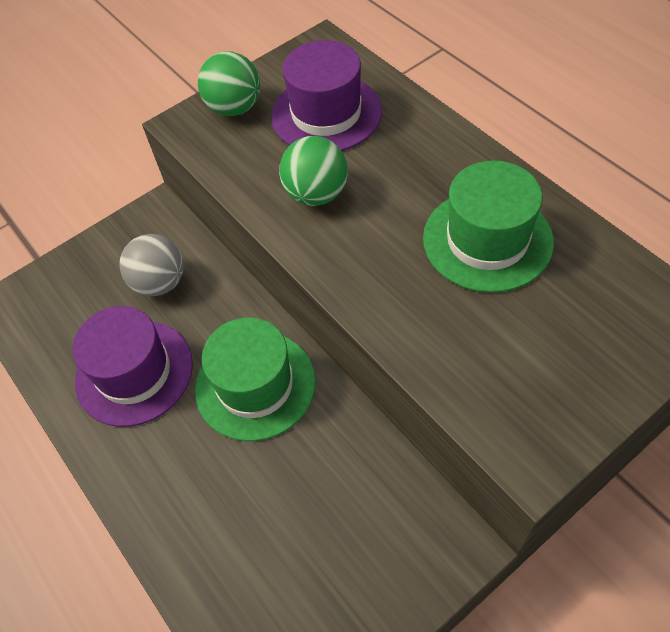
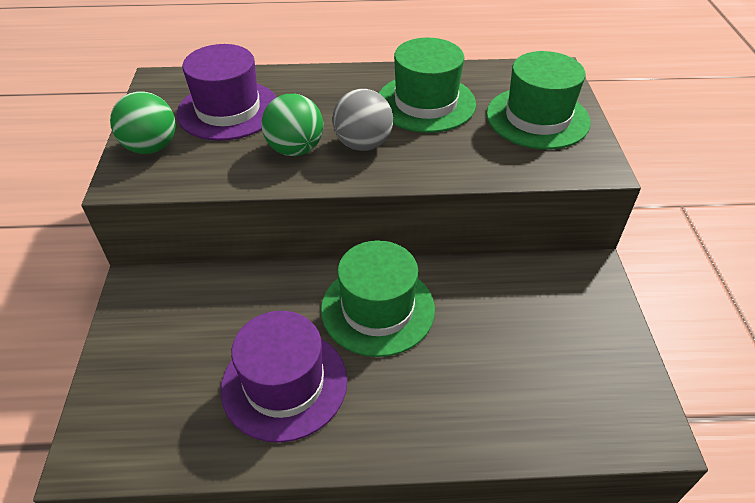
camera: 60 degrees left, 10 degrees down
grey ball [119,234,184,296] -> grey ball moved to [332,89,393,151]
none -> green hat [487,51,591,149]

